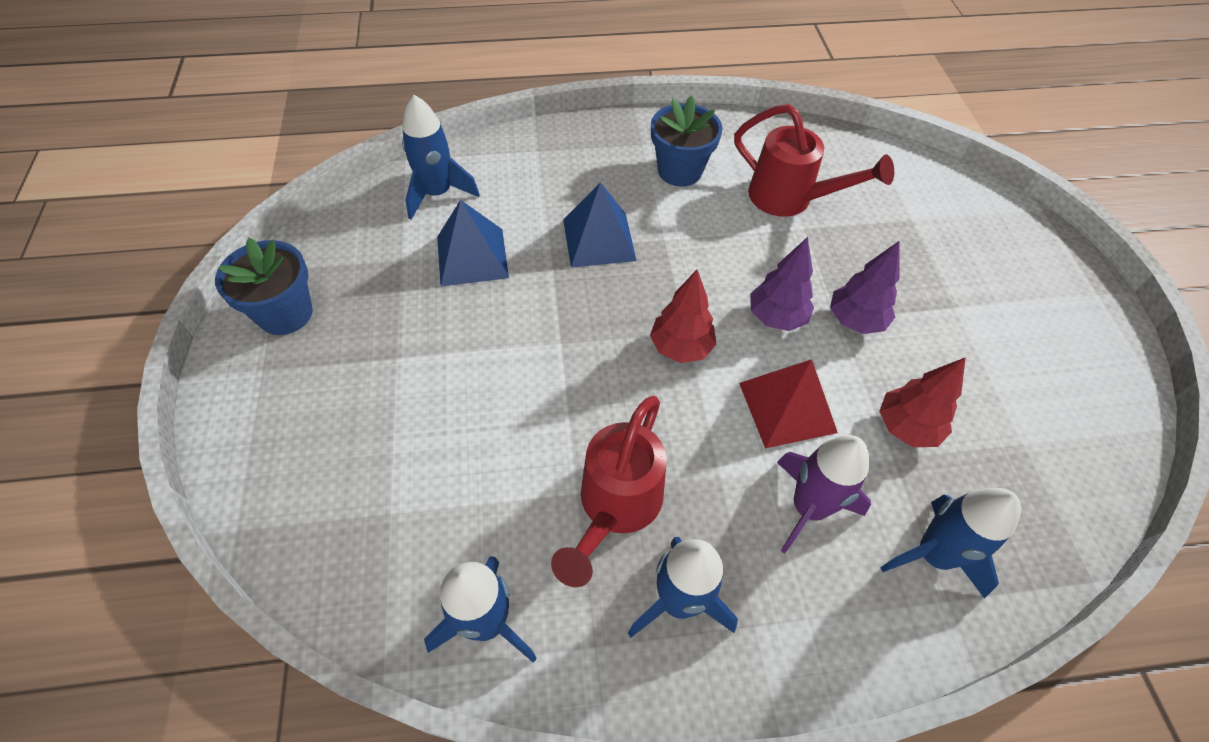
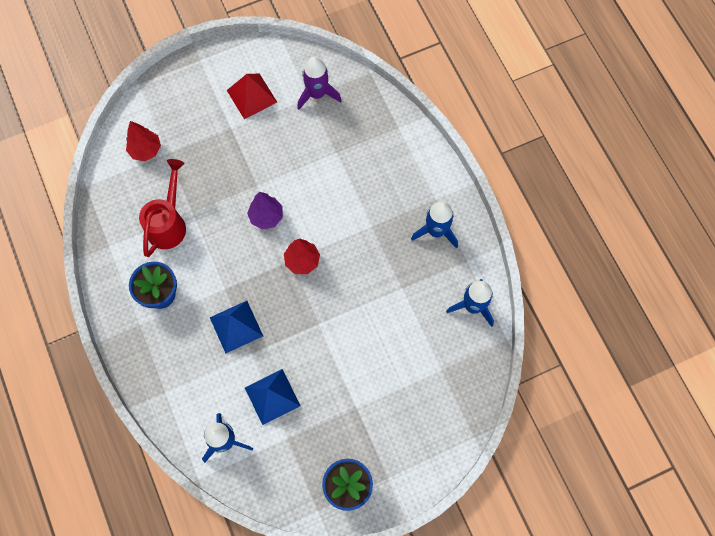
camera: 105 degrees left, 15 degrees up
red watering can [551,396,667,587] -> none
red pyramid [739,359,838,448] -> red pyramid moved to [227,74,277,119]
purple rocket [777,435,871,554] -> purple rocket moved to [297,57,342,110]
purple tree [830,241,900,334] -> none
red tree [879,357,966,447] -> red tree moved to [126,121,161,161]
blue rocket [880,488,1021,599] -> none

